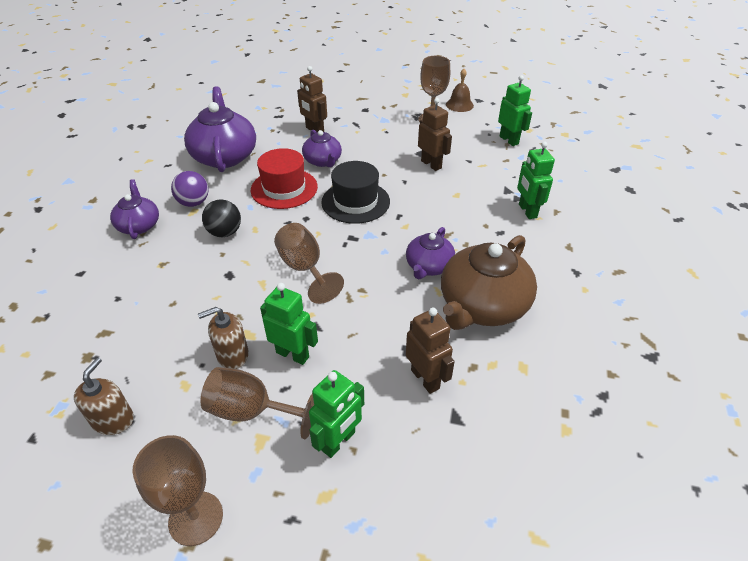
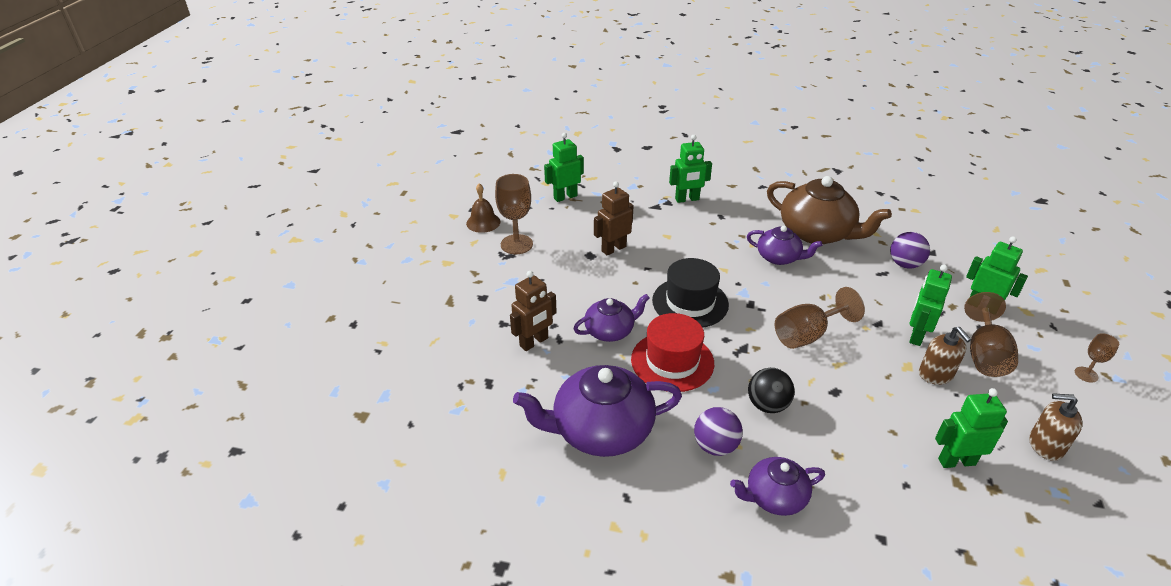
camera: 90 degrees left, 5 degrees down
brown goblet [132,435,223,546] -> brown goblet [1075,333,1119,383], size x0.54
brown robot [406,307,455,394] -> purple ball [890,232,930,269]
none -> green robot [935,388,1008,468]

